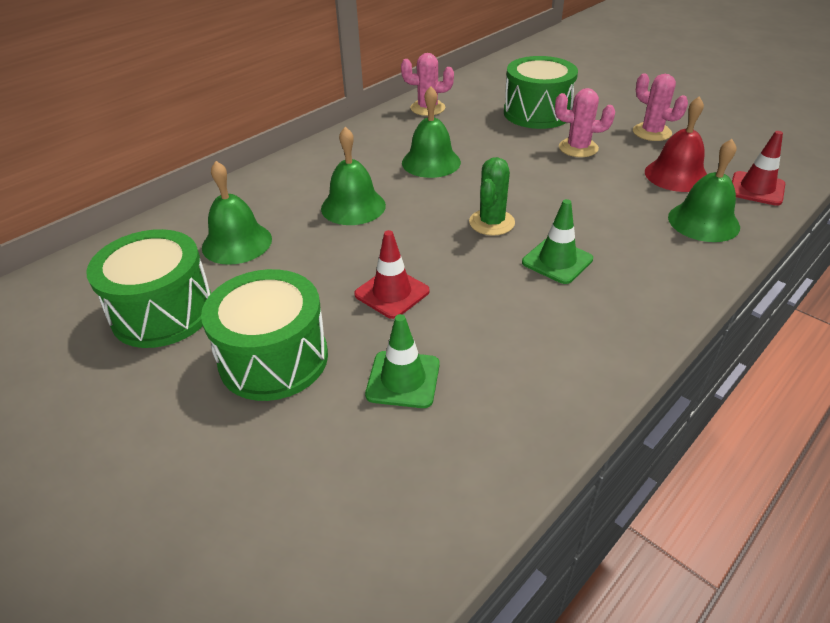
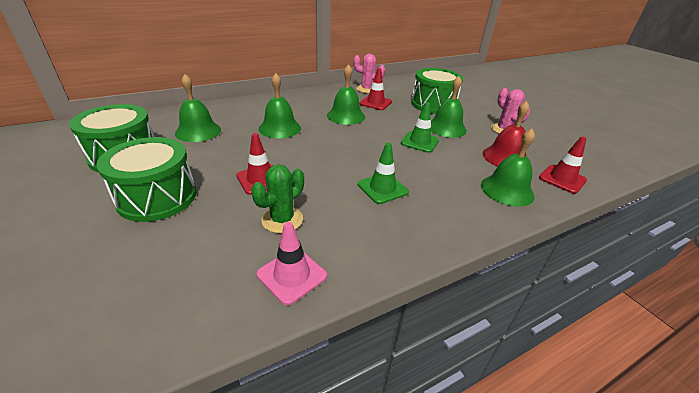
camera: 15 degrees right, 5 degrees down
green traffic cone [365,314,440,408] -> green traffic cone moved to [401,102,439,153]
green cactus [469,157,515,236] -> green cactus moved to [251,164,304,233]
pink cactus [555,88,615,157] -> green bell [431,76,467,138]
none -> pink traffic cone [256,222,327,305]
none -> red traffic cone [359,68,392,110]

